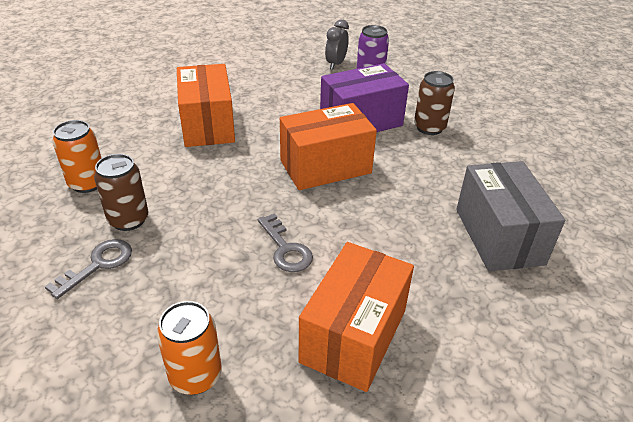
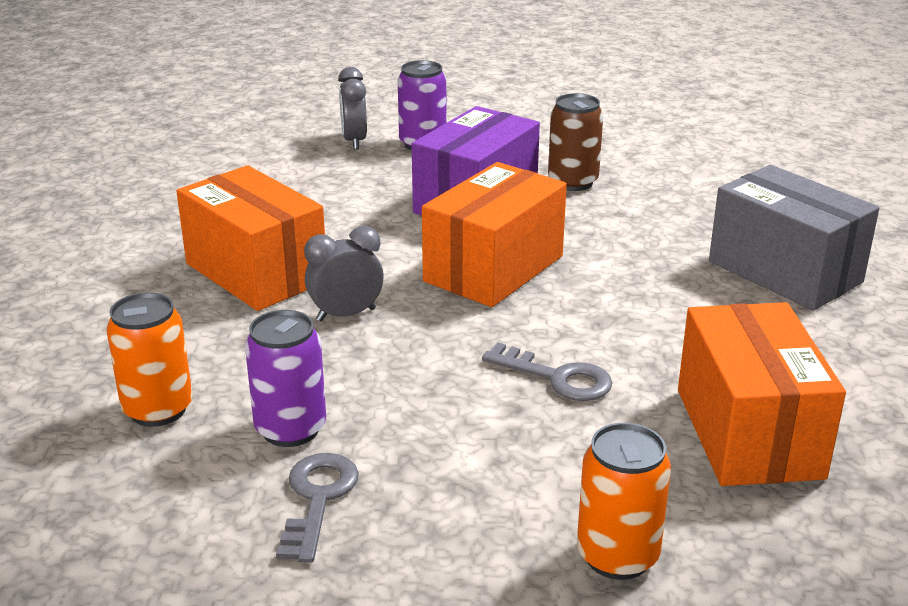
camera: 30 degrees left, 10 degrees down
brown can [94,154,149,231] -> purple can [245,310,326,447]
none -> grey clock [304,226,384,322]

